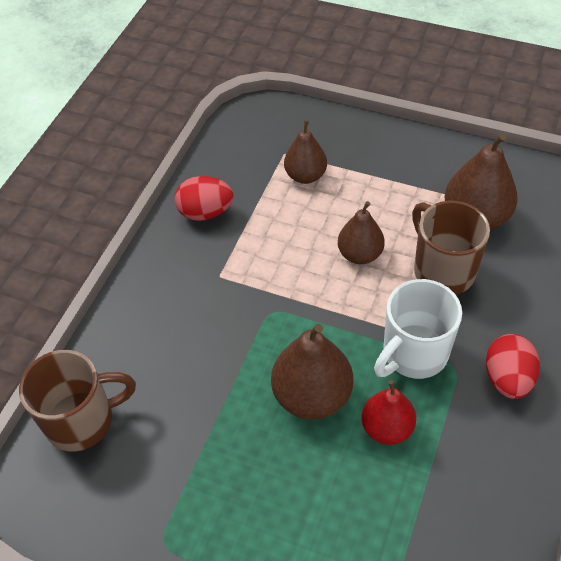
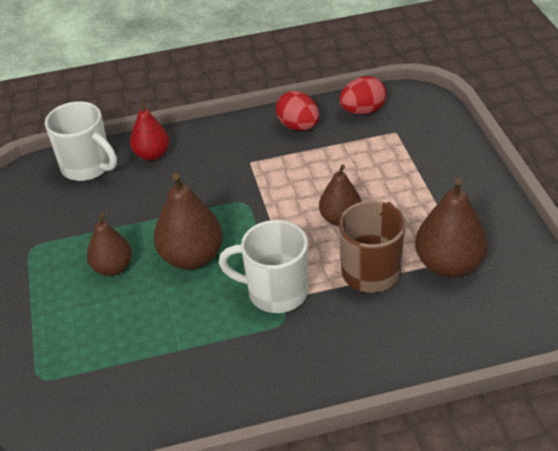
camera: 55 degrees right, 10 degrees down
brown mug [19,350,136,451] -> white mug [45,101,117,181]
brown pear [284,120,327,184] -> brown pear moved to [87,213,132,276]
red pear [361,380,416,445] -> red pear moved to [130,100,169,160]
red egg [486,334,540,399] -> red egg moved to [340,76,386,115]

